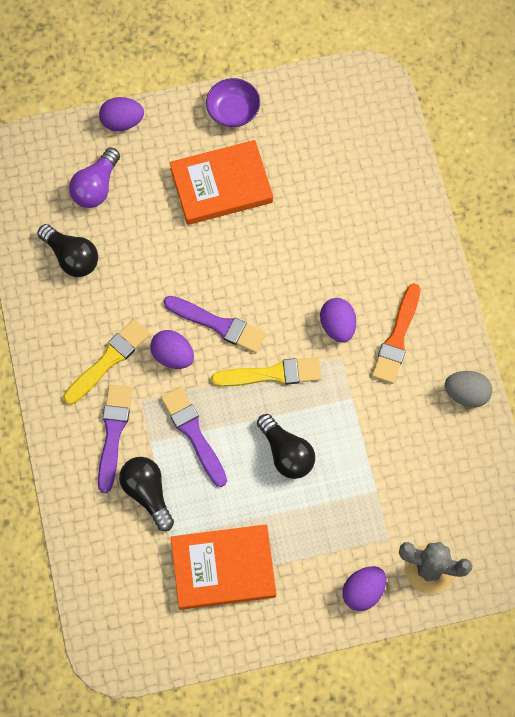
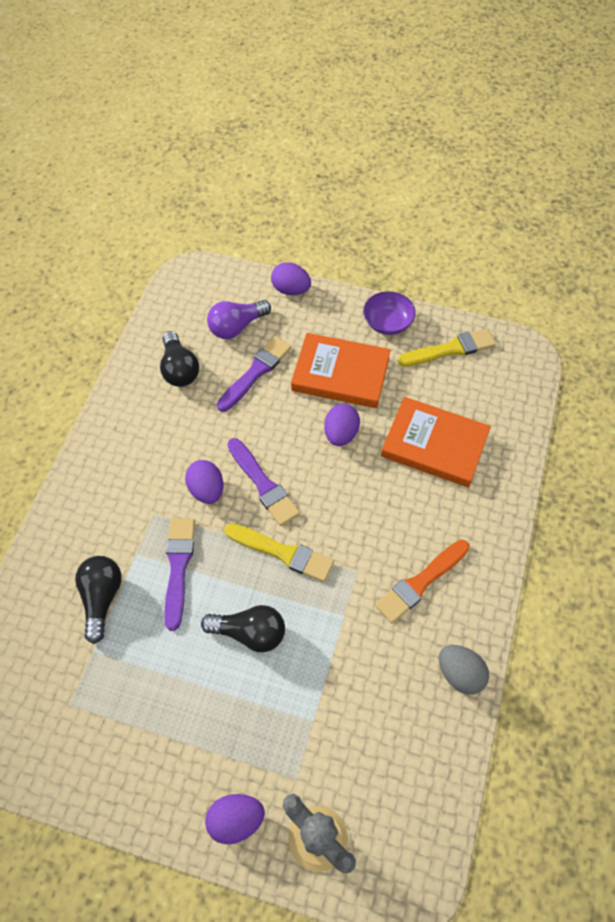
camera: 30 degrees right, 10 degrees down
yellow brush [63,319,150,405] -> yellow brush moved to [398,329,496,367]
purple brush [98,384,132,493] -> purple brush moved to [217,336,291,412]
orange book [171,524,276,610] -> orange book moved to [381,397,491,487]
black light bulb [257,414,315,479] -> black light bulb turned 75 degrees counterclockwise [201,605,285,652]
purple egg [320,298,356,343] -> purple egg moved to [324,404,360,446]

